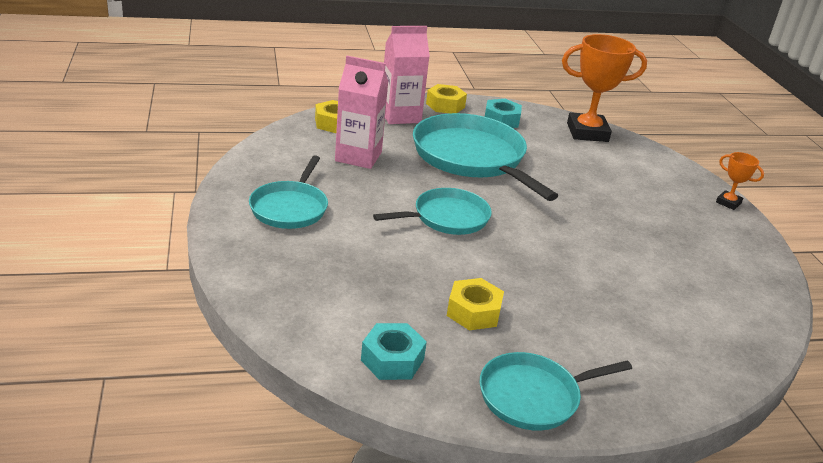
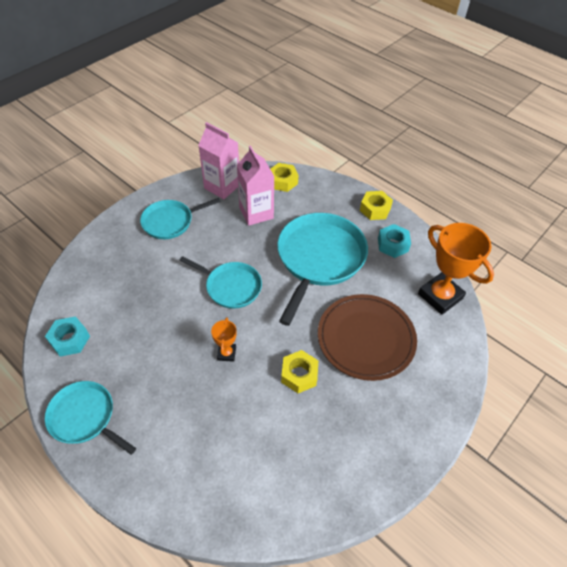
camera: 55 degrees right, 20 degrees up
pink carton [384,26,430,124] -> pink carton moved to [198,122,239,199]
yellow nut [447,278,504,330] -> yellow nut moved to [281,350,319,393]
orange trophy [716,152,764,210] -> orange trophy moved to [211,317,237,362]
none -> brown plate [318,294,417,381]

